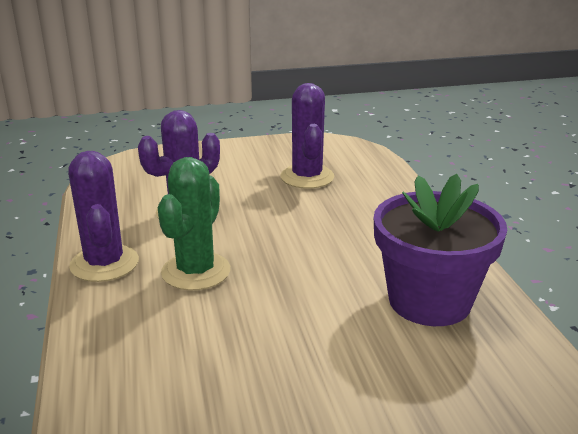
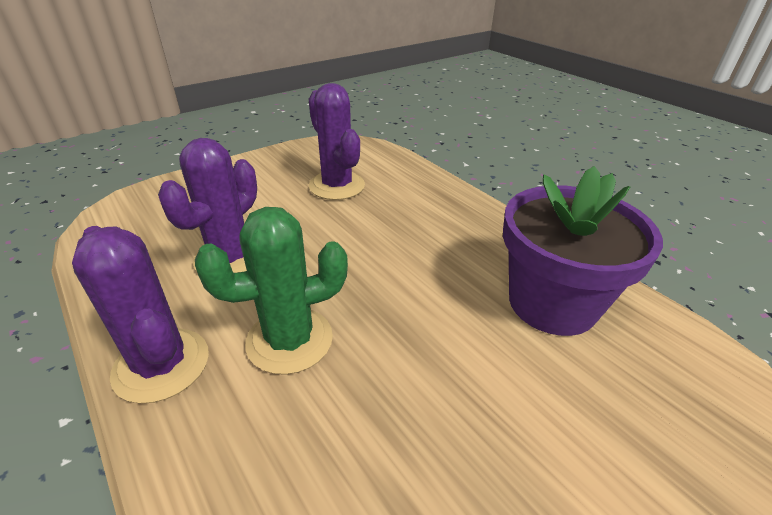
camera: 25 degrees left, 10 degrees up
green cactus [158,157,230,291] -> green cactus turned 75 degrees clockwise [195,207,348,375]

